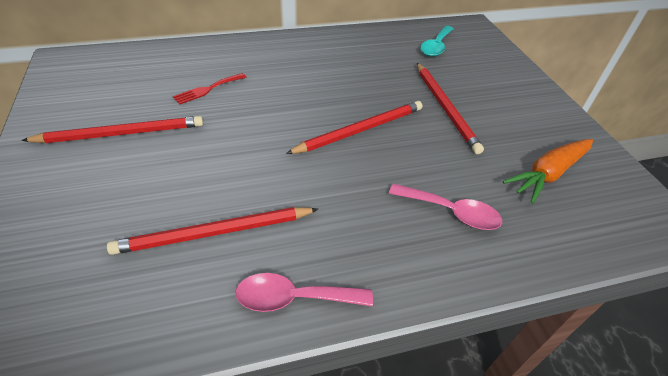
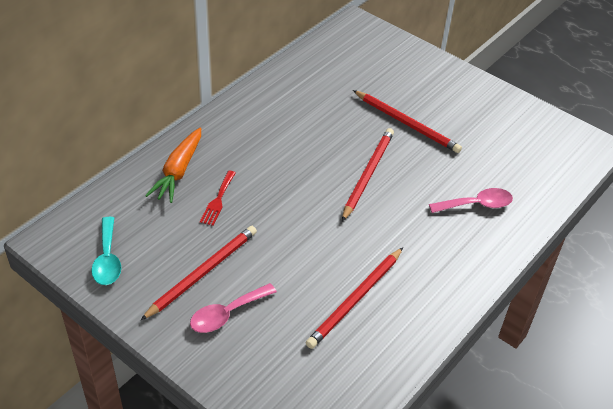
camera: 35 degrees left, 0 degrees up
pink spoon [235,273,373,312] -> pink spoon moved to [190,283,277,333]
turquoise spoon [420,26,454,57] -> turquoise spoon moved to [91,217,121,285]
orange carrot [503,139,593,204] -> orange carrot moved to [145,128,201,203]

